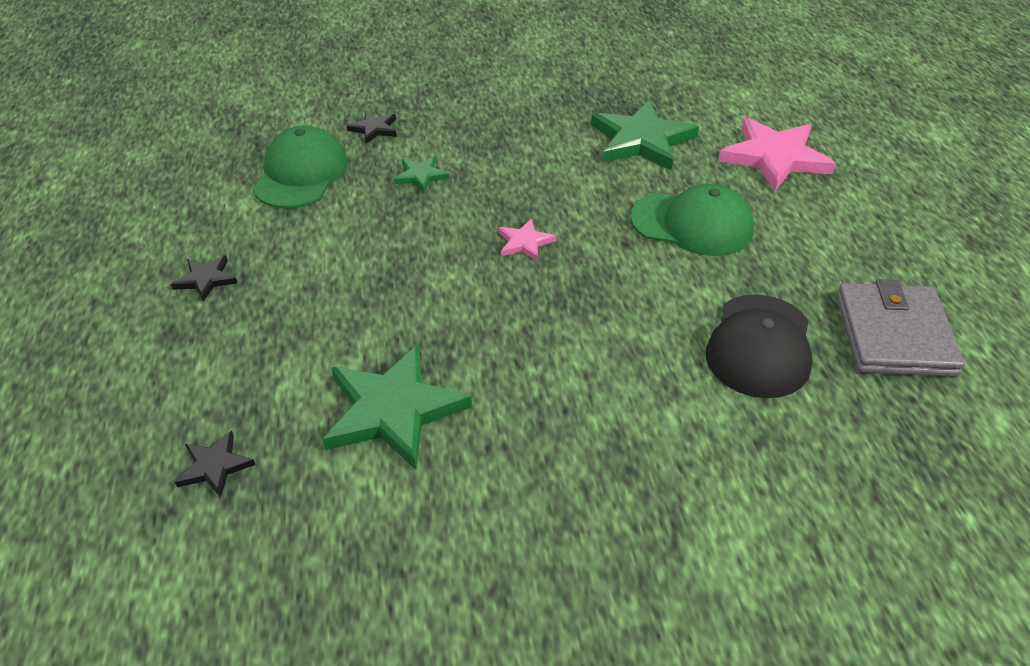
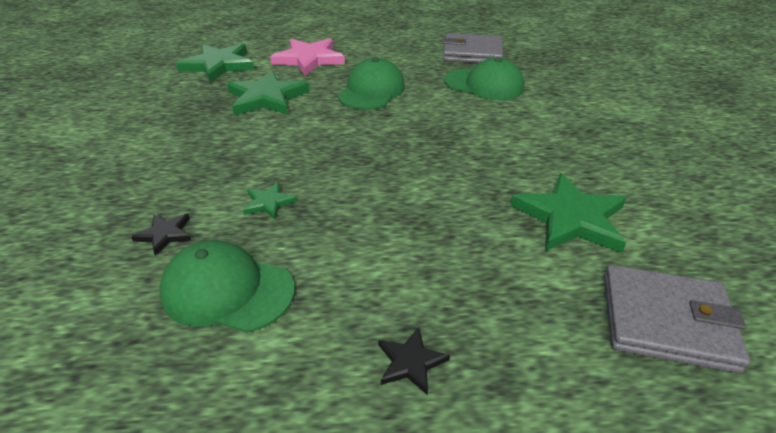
camera: 85 degrees left, 5 degrees down
black star [175,431,255,498] -> grey wallet [604,265,750,374]
pink star [498,219,556,262] -> none
black cap [706,294,812,398] -> green cap [444,57,525,100]
none -> green star [176,44,254,83]

